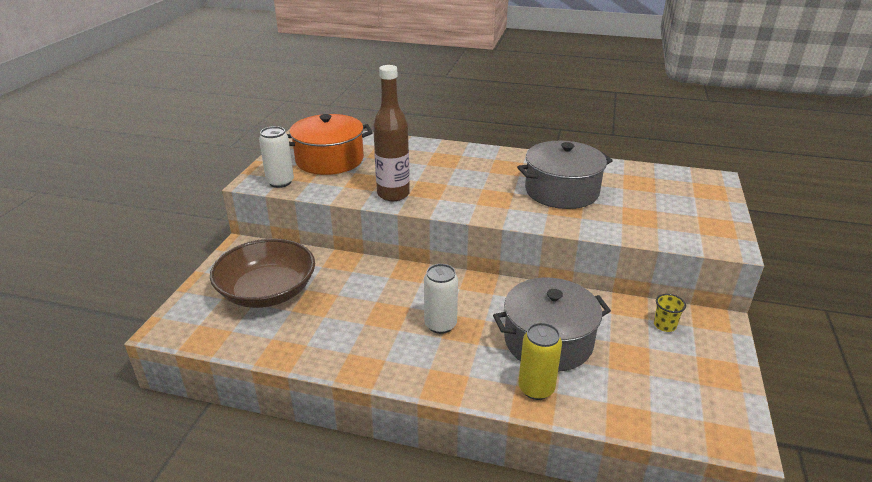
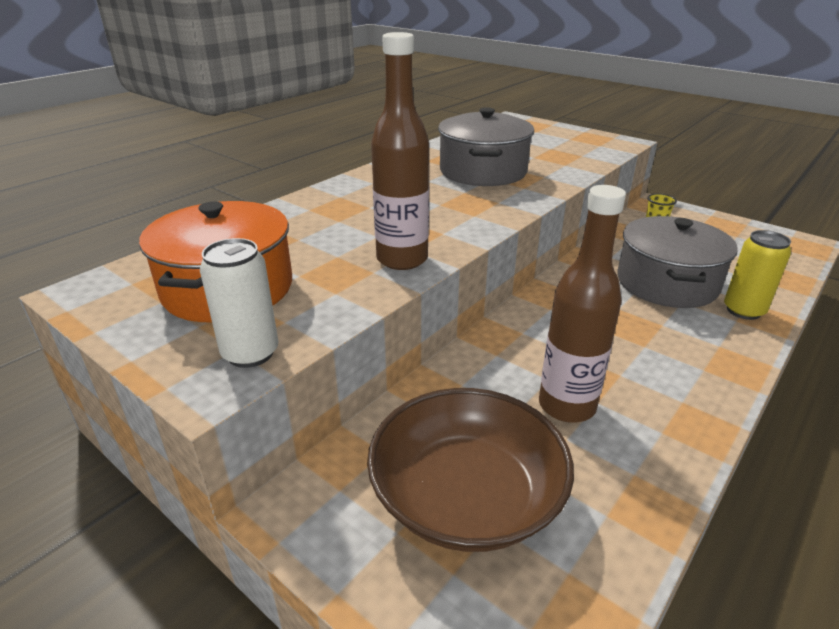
camera: 65 degrees left, 0 degrees up
white can [424,264,458,334] -> none
none -> brown bottle [539,185,626,423]

